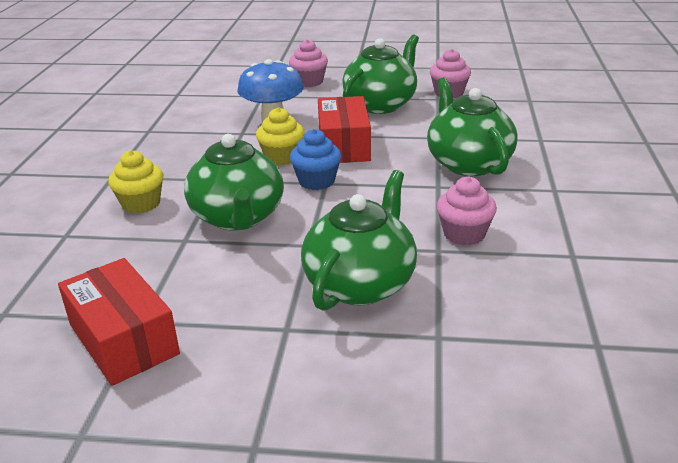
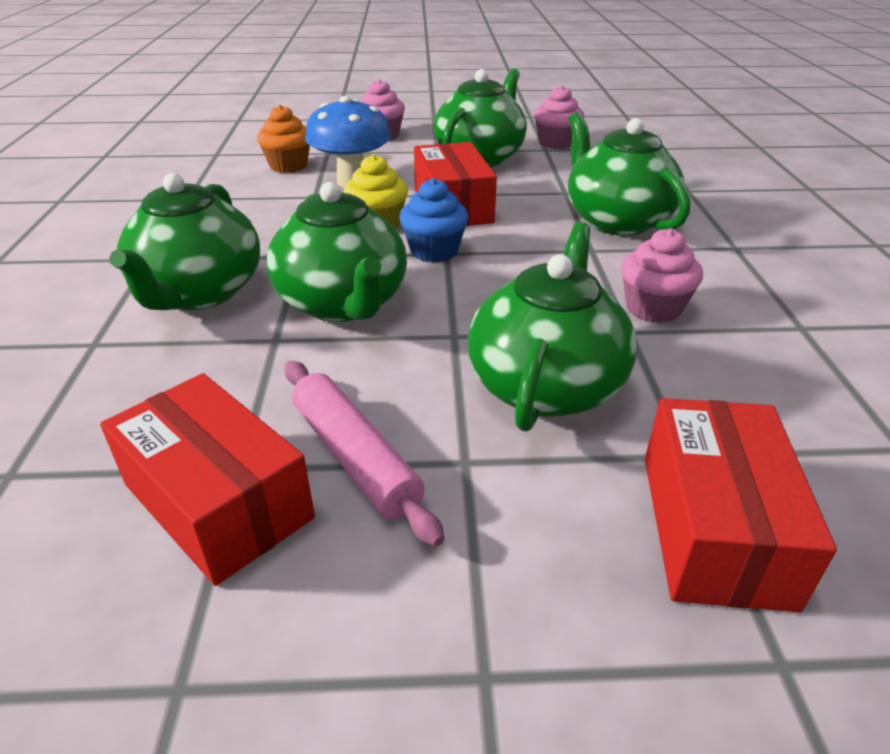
camera: 10 degrees left, 5 degrees up
yellow cupcake [108,150,164,214] -> green teapot [109,173,260,310]
none -> orange cupcake [257,105,310,173]
none -> pink rolling pin [285,361,445,547]
none -> red box [645,398,837,612]

